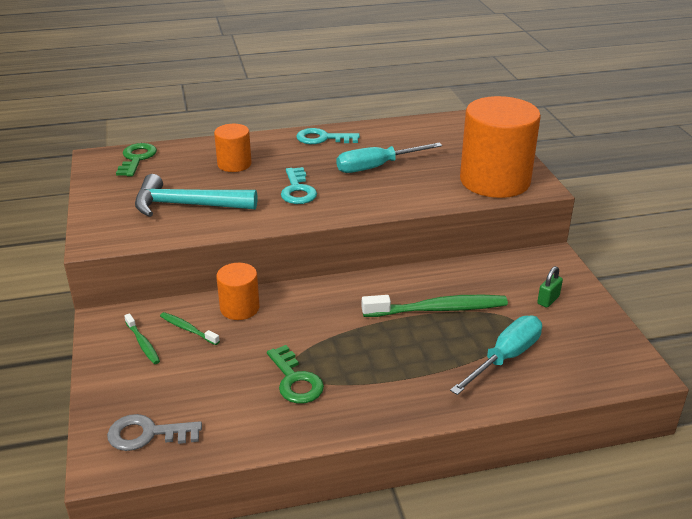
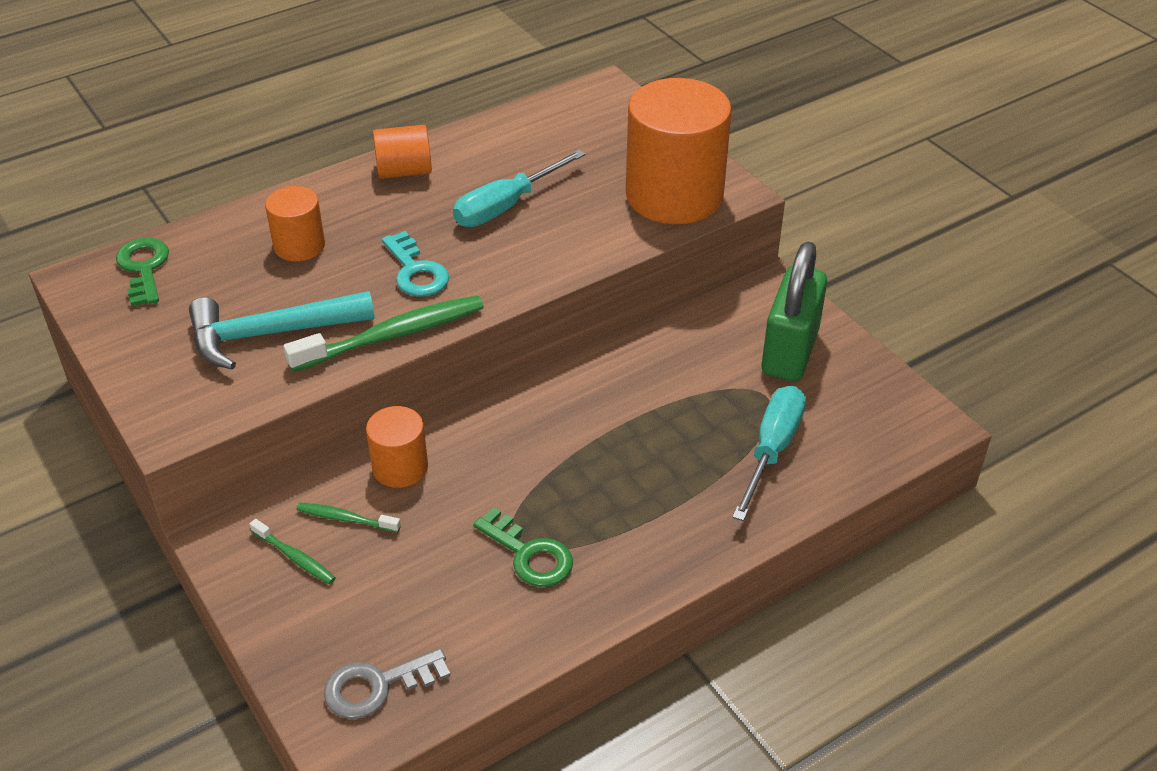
camera: 20 degrees left, 10 degrees up
turquoise key [296,128,360,144] -> orange cylinder [373,125,432,179]
green toothbrush [362,295,508,317] -> green toothbrush moved to [284,295,484,372]
green padlock [537,266,563,308] -> green padlock [761,241,827,381], size x2.50

